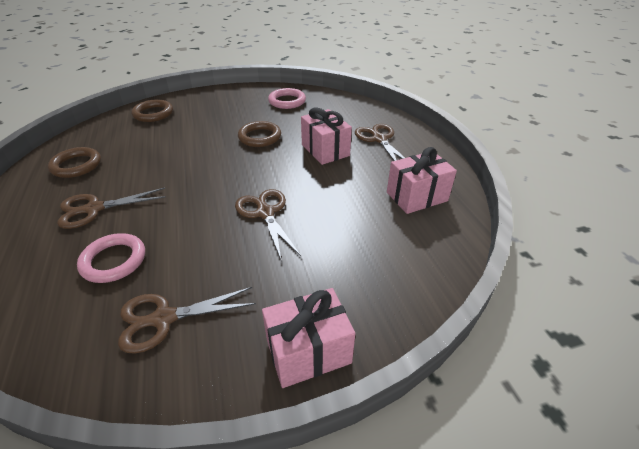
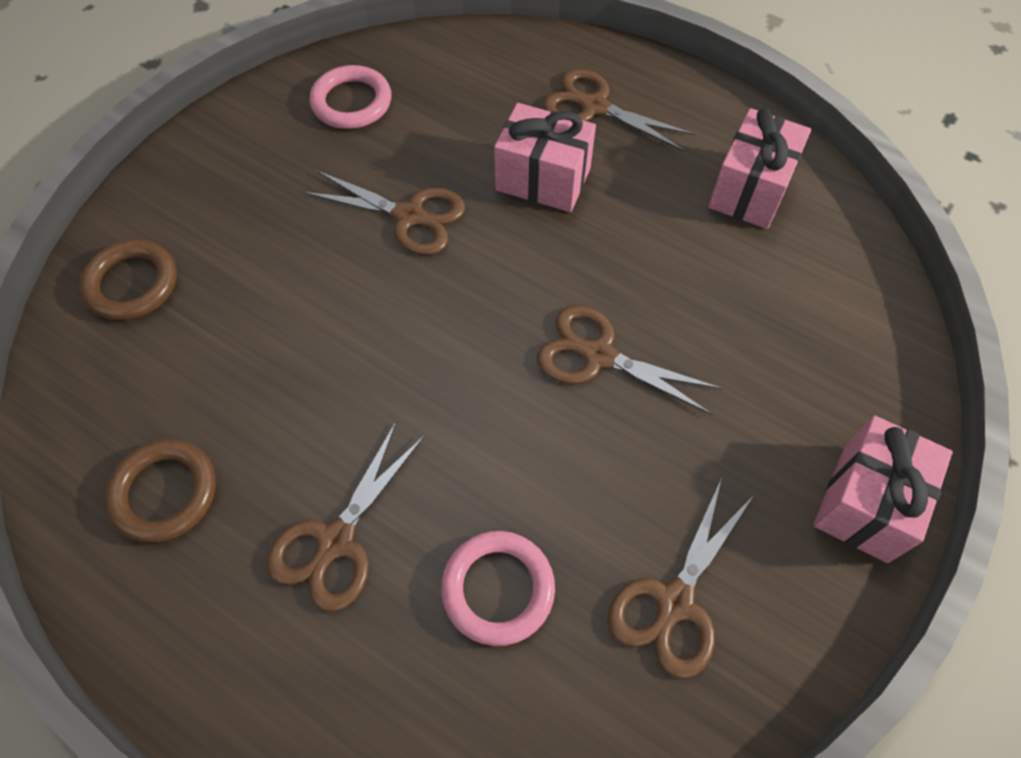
camera: 40 degrees left, 20 degrees up
brown ring [238,121,281,147] -> brown scissors [303,170,465,255]

